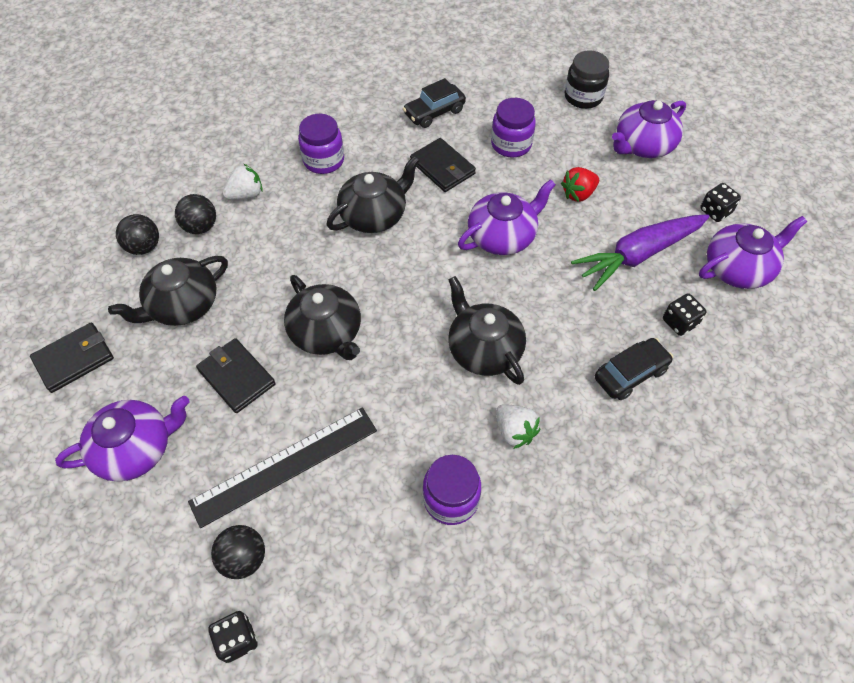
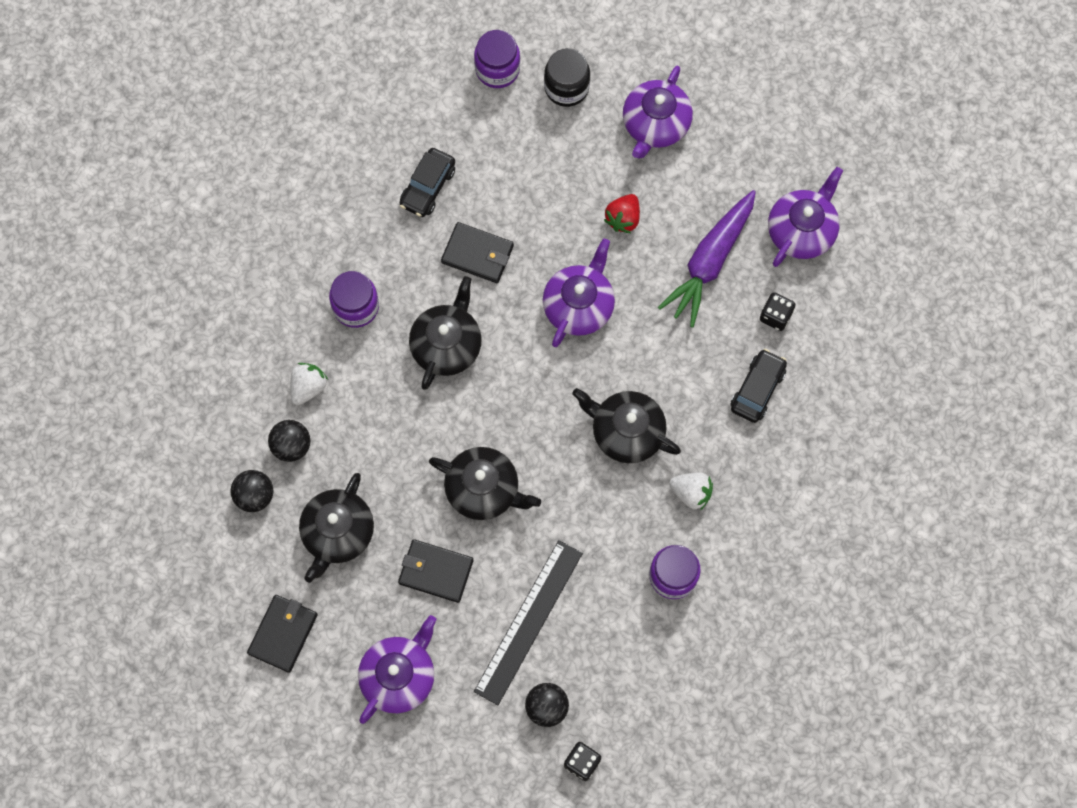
camera: 30 degrees left, 15 degrees up
purple jar [491,98,536,157] -> purple jar moved to [474,30,520,88]
black dice [700,183,741,222] -> none

